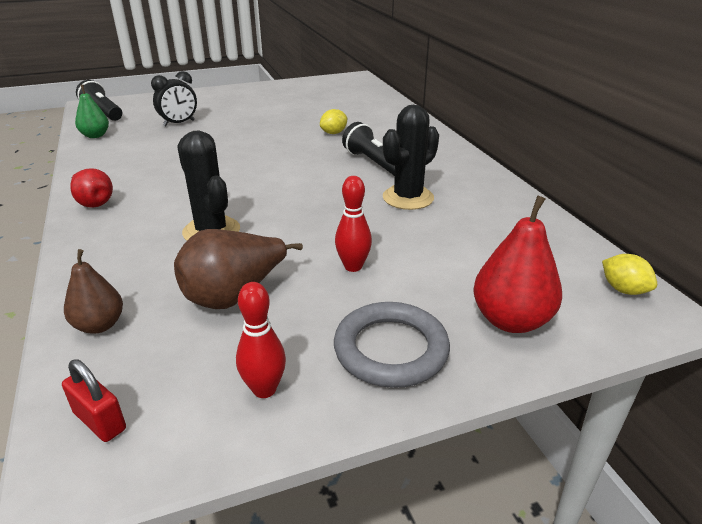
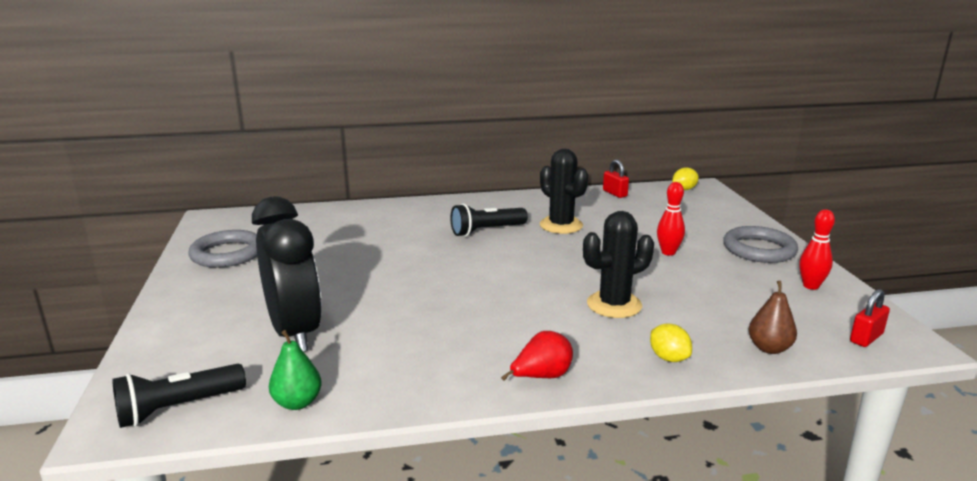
camera: 80 degrees left, 10 degrees down
black clock [151,71,197,127] -> black clock [252,196,322,352], size x1.81
brown pear [174,229,303,309] -> none
yellow lemon [320,109,347,134] -> yellow lemon moved to [650,323,692,362]
red pear [473,195,562,333] -> none
none -> grey ring [188,230,257,268]
none -> red padlock [603,159,629,198]

